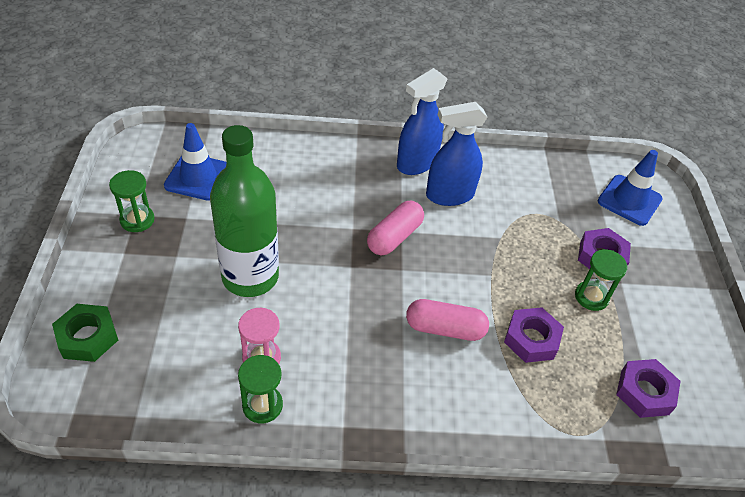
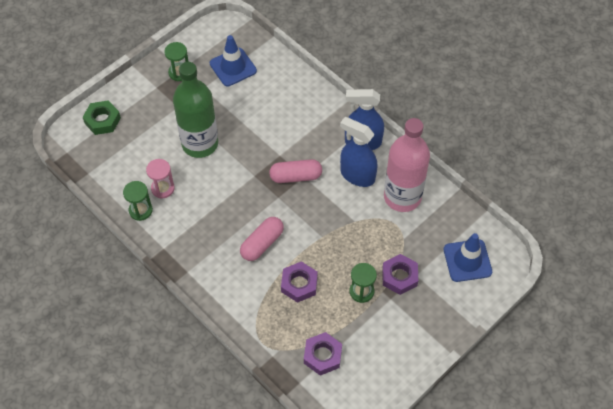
camera: 50 degrees right, 10 degrees up
pink capsule [406,299,489,341] -> pink capsule turned 75 degrees clockwise [240,217,284,261]
none -> pink bottle [384,118,430,212]

